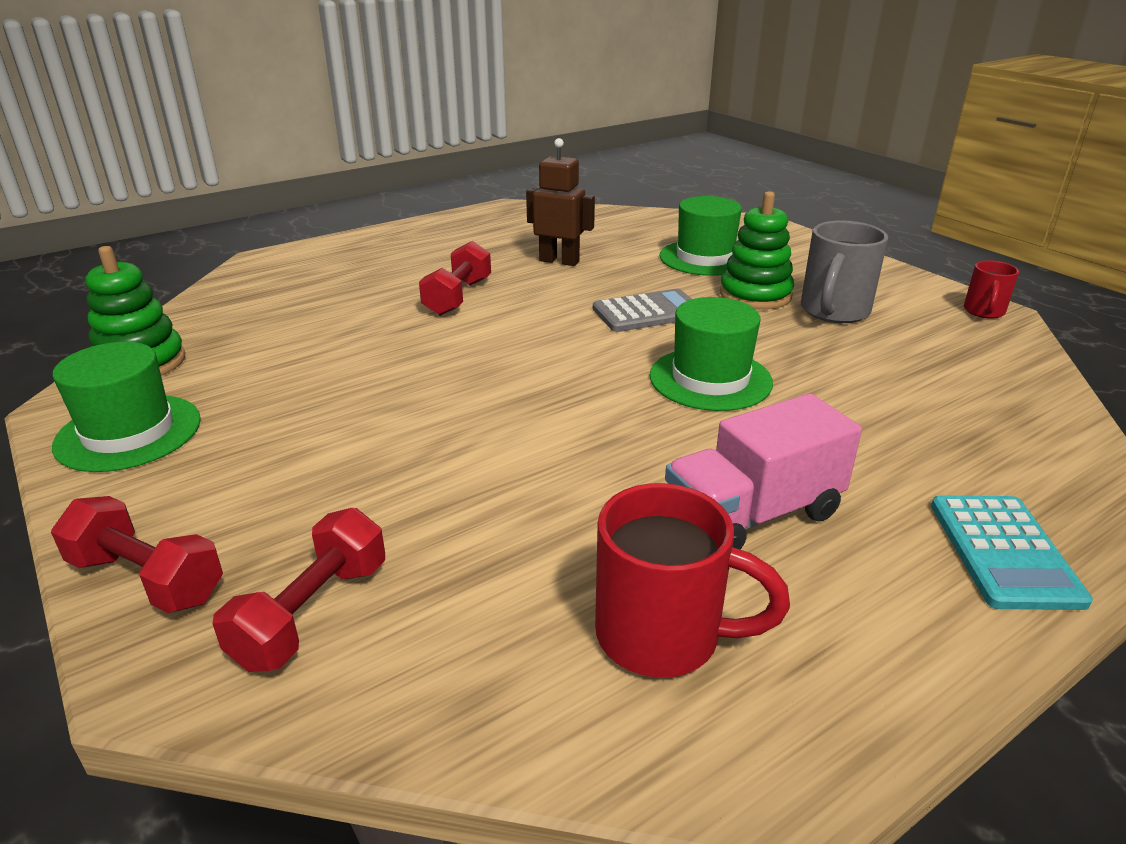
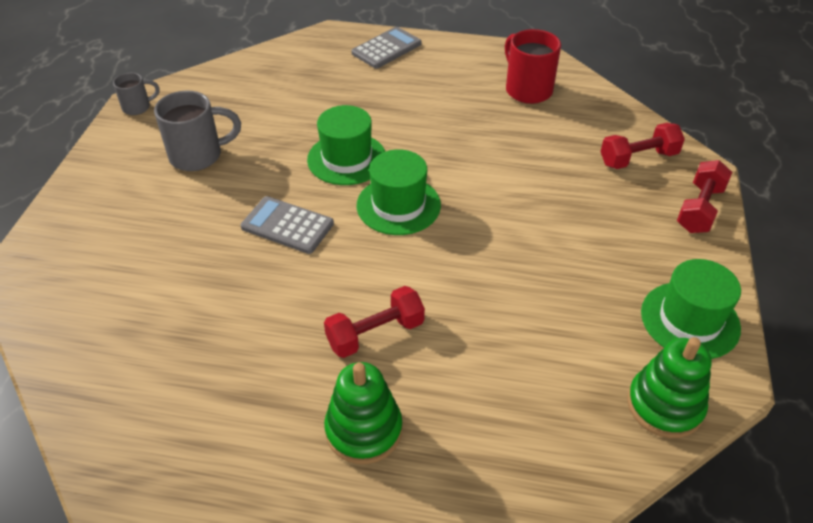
camera: 135 degrees left, 15 degrees up
red dumbbell [51,496,223,613] -> red dumbbell turned 45 degrees clockwise [677,160,732,233]
brown robot [526,138,595,266] -> none
green hat [659,196,742,276] -> green hat moved to [357,149,441,235]
pink truck [665,393,862,550] -> none
green stacking toy [720,191,794,310] -> green stacking toy moved to [324,362,402,464]
turquoise calculator [931,495,1093,610] -> grey calculator [351,27,422,69]
red mug [964,260,1019,319] -> grey mug [113,73,160,115]

